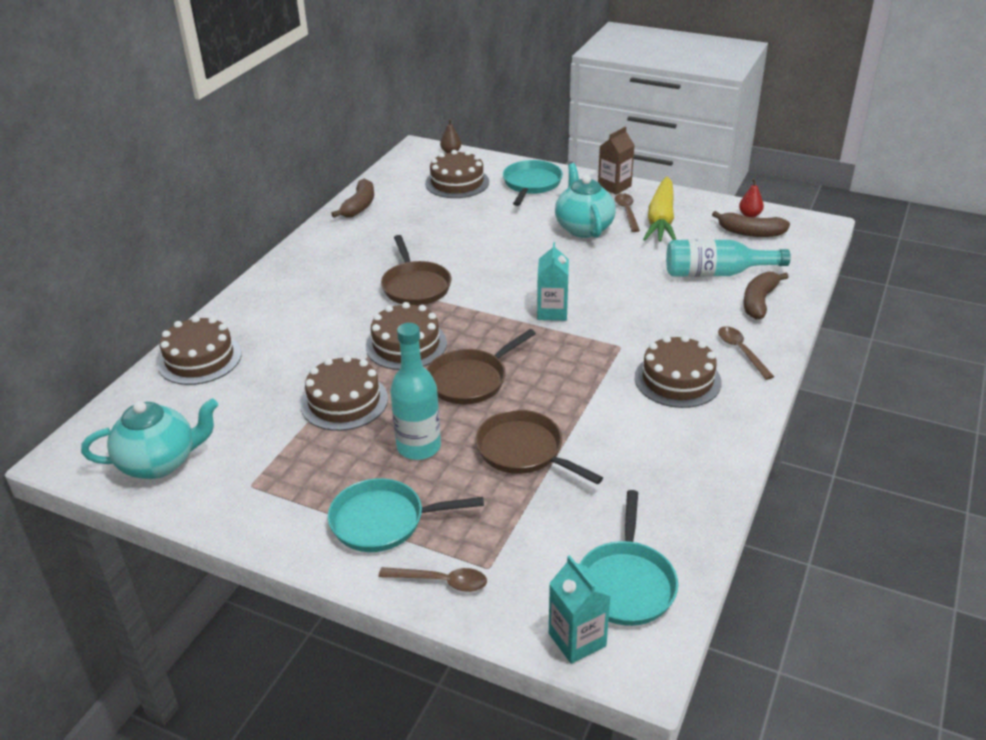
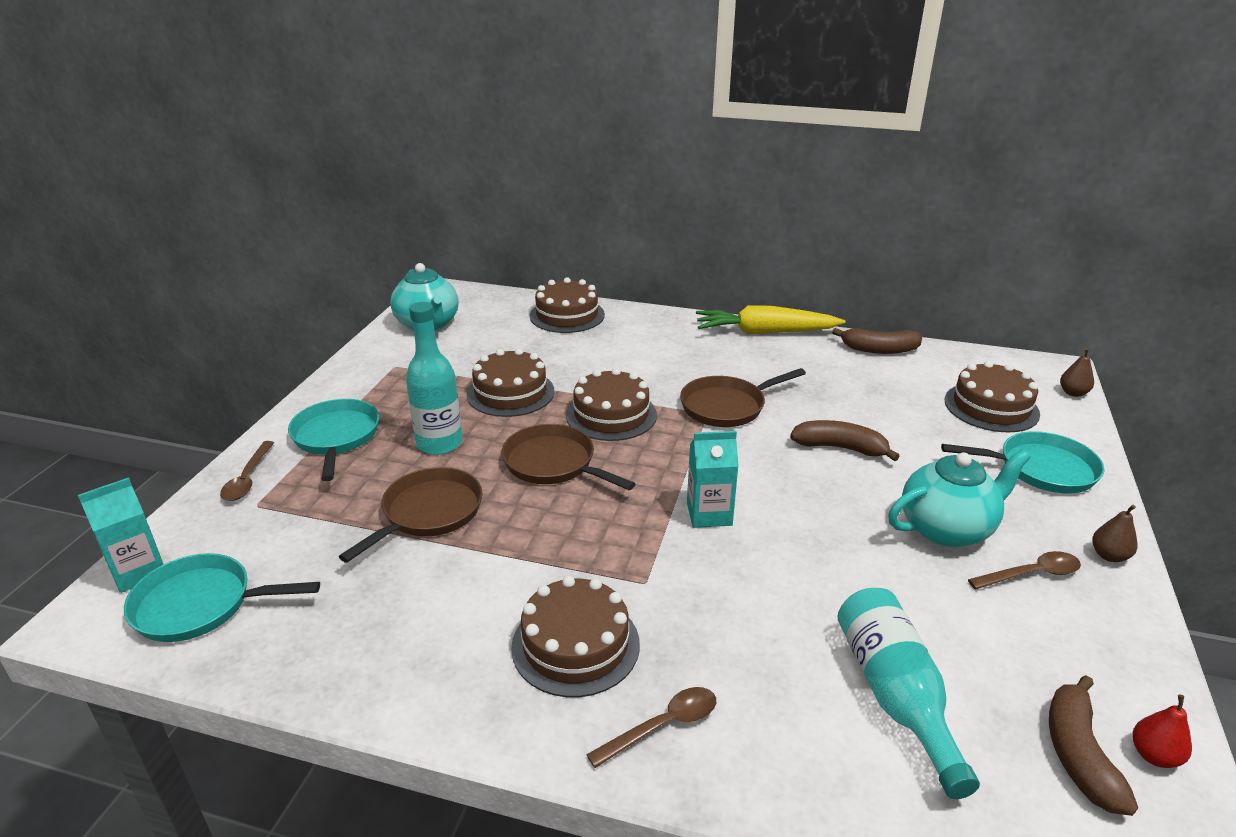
camera: 80 degrees right, 5 degrees down
brown carton [598,127,635,195] -> brown pear [1092,505,1138,562]
yellow carrot [643,177,676,242] -> yellow carrot moved to [696,305,845,334]
brown banana [743,272,789,320] -> brown banana moved to [790,420,900,461]

